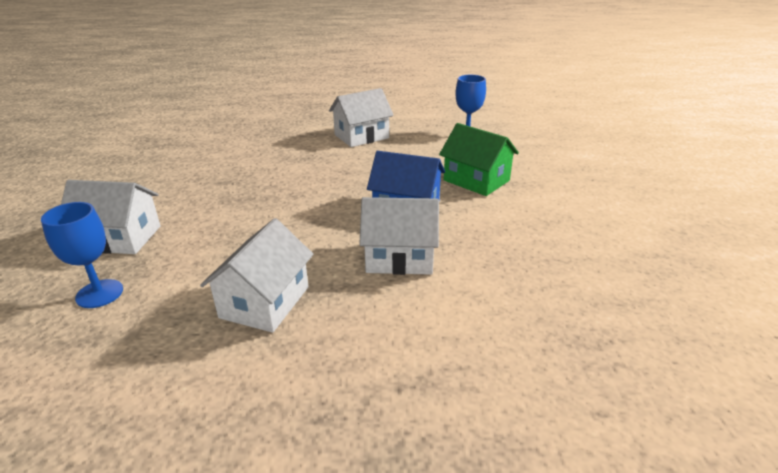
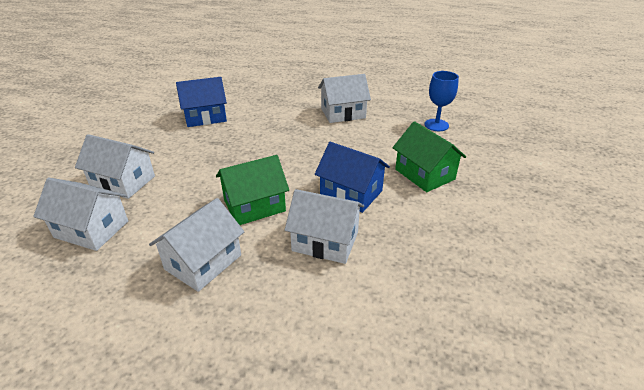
camera: 15 degrees right, 5 degrees up
blue goblet [41,202,123,308] -> white house [33,178,128,251]
none -> blue house [176,77,227,127]
none -> green house [216,155,289,225]

